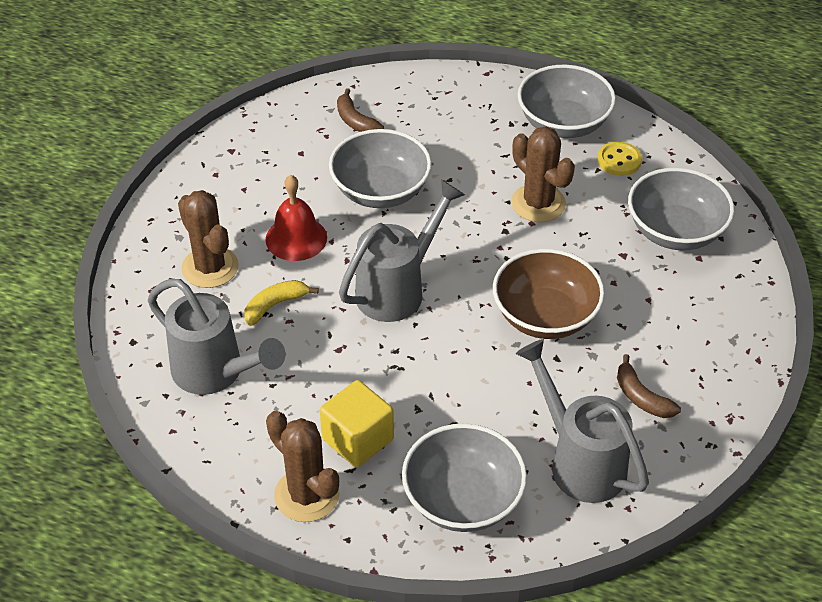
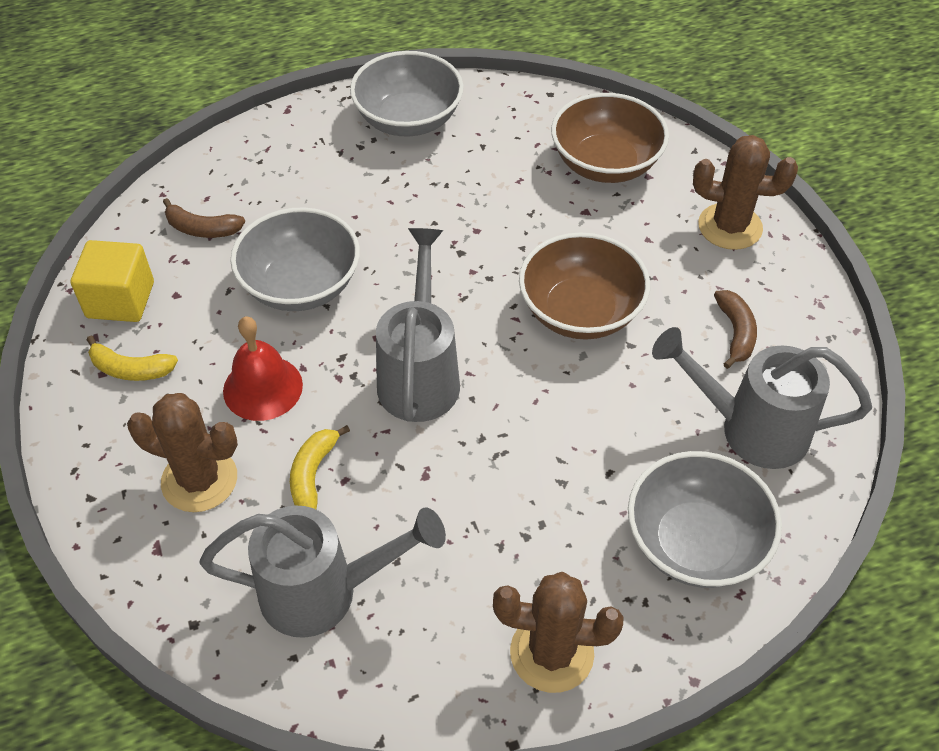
camera: 40 degrees left, 5 degrees up
yellow cube [320,380,394,467] -> yellow cube moved to [71,240,154,322]
brown cactus [511,126,575,222] -> brown cactus moved to [693,135,798,250]
yellow button [597,142,642,176] -> none
brown banana [617,354,681,418] -> brown banana turned 105 degrees counterclockwise [714,290,757,369]
grey bowl [628,168,735,250] -> brown bowl [551,93,669,183]
none -> yellow banana [87,336,178,381]

